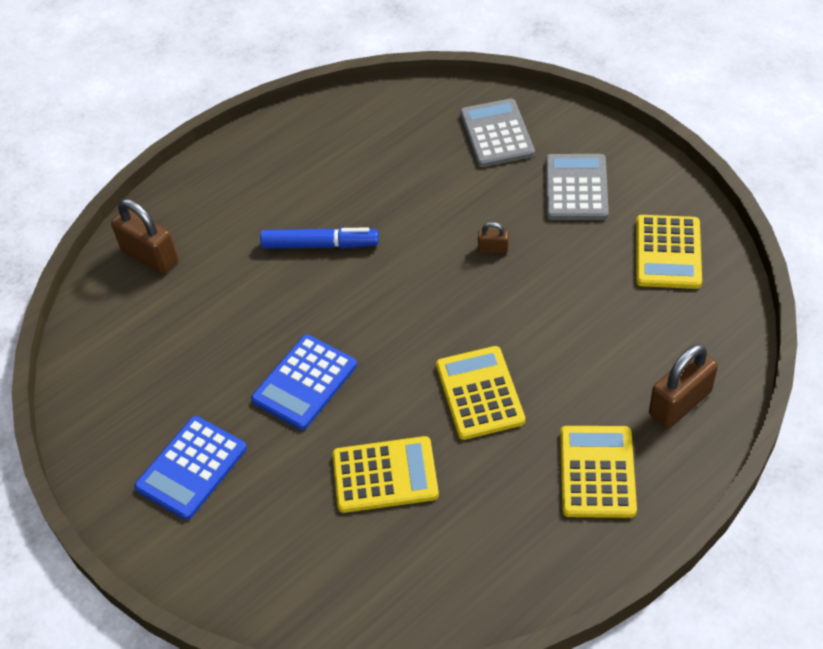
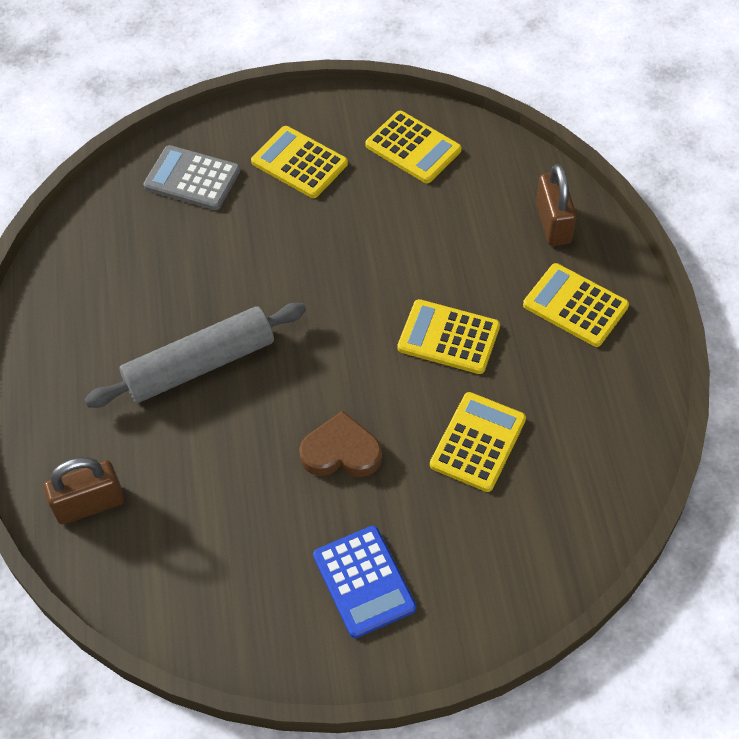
camera: 60 degrees left, 5 degrees up
blue calculator [251,335,357,430] -> brown heart [299,411,382,477]
blue marker [260,227,379,249] -> grey rolling pin [84,303,306,408]
brown padlock [478,222,509,253] -> none
grey calculator [546,154,609,220] -> yellow calculator [251,126,348,198]

